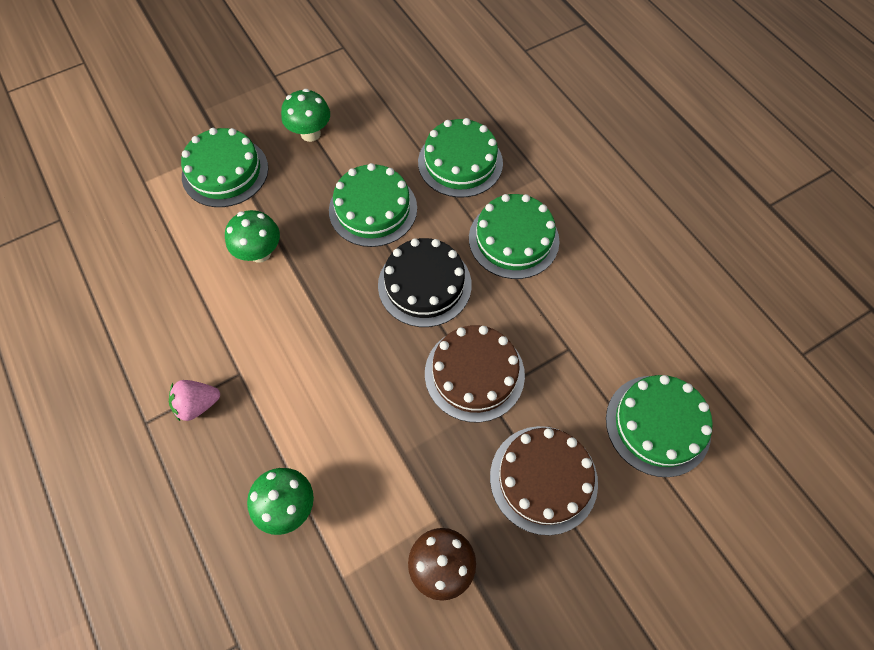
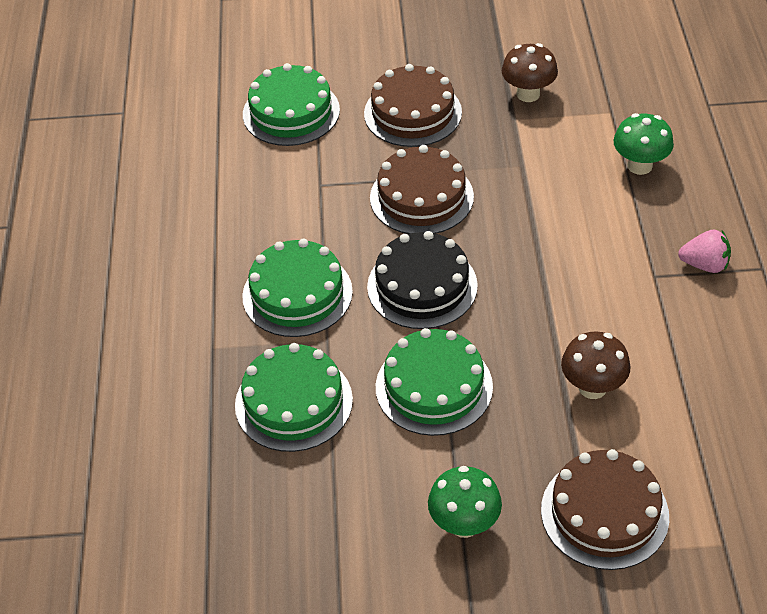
camera: 150 degrees left, 15 degrees down
green cake [181,128,268,207] -> brown cake [541,449,669,570]
green mushroom [225,210,280,263] -> brown mushroom [561,331,630,399]

